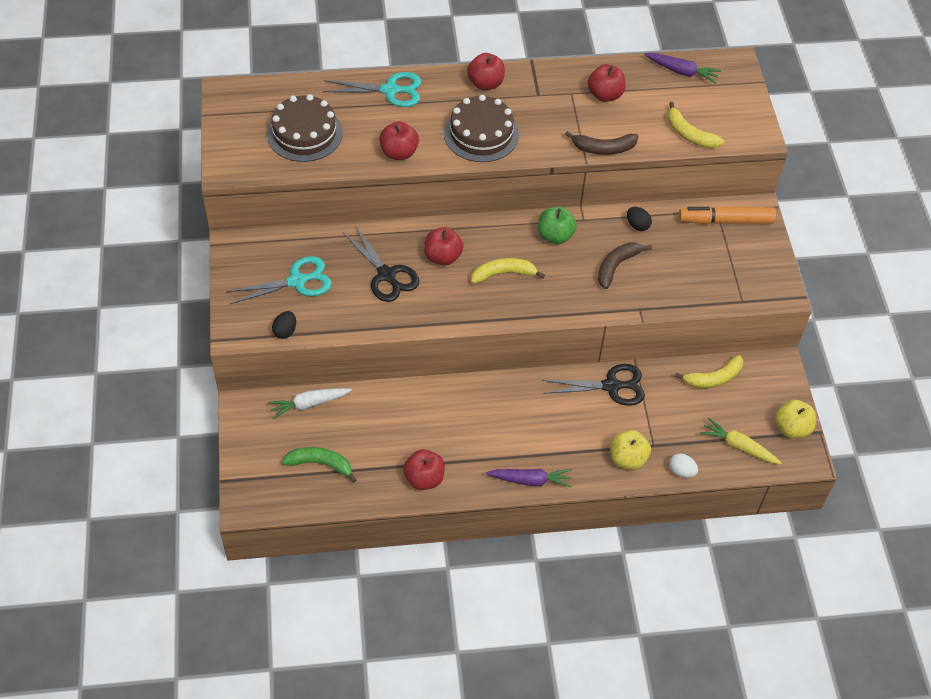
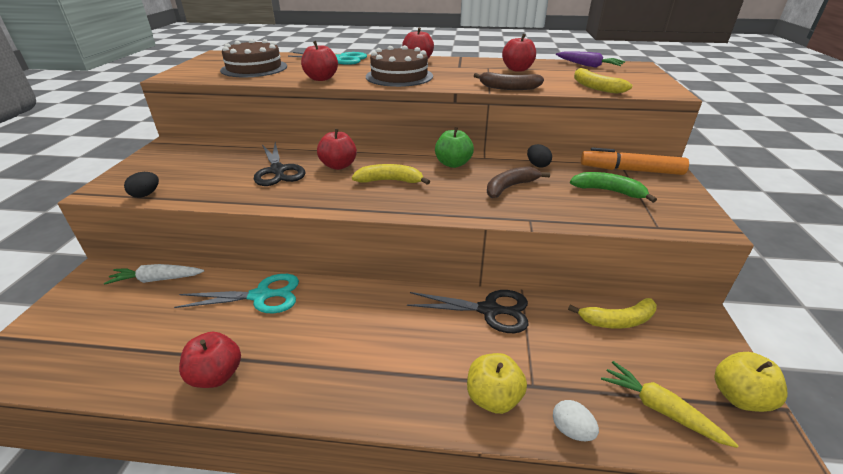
camera: 15 degrees right, 20 degrees down
turquoise scissors [226,256,332,304] -> turquoise scissors moved to [174,274,299,313]
green banana [282,447,357,483] -> green banana moved to [570,172,657,203]
purple carrot [486,469,572,488] -> none

